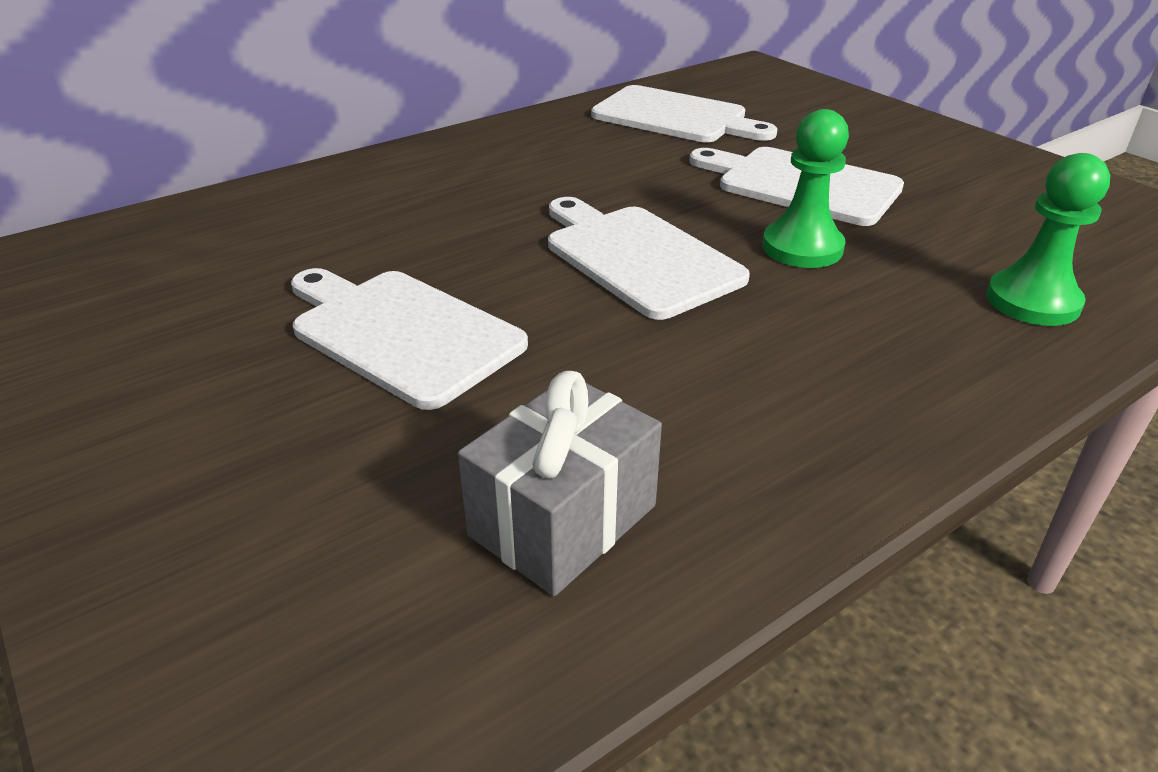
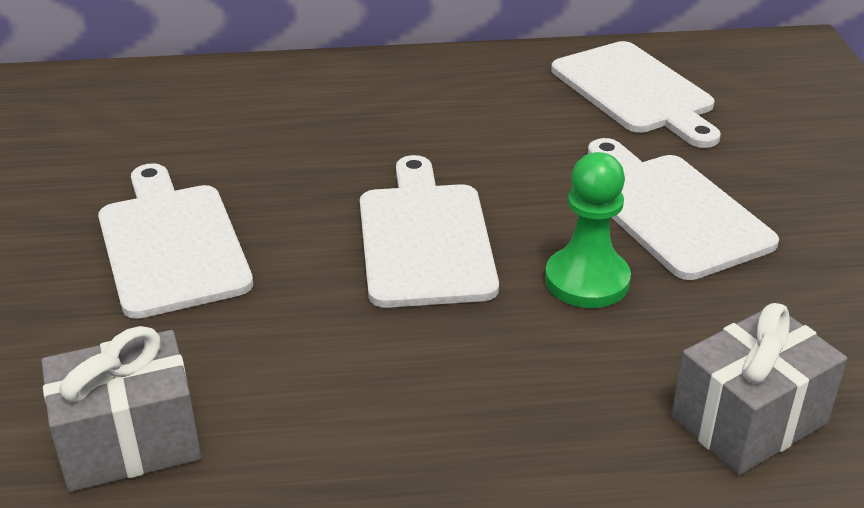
camera: 30 degrees right, 0 degrees up
green pawn [986,153,1110,326] -> grey gift [671,303,847,475]

